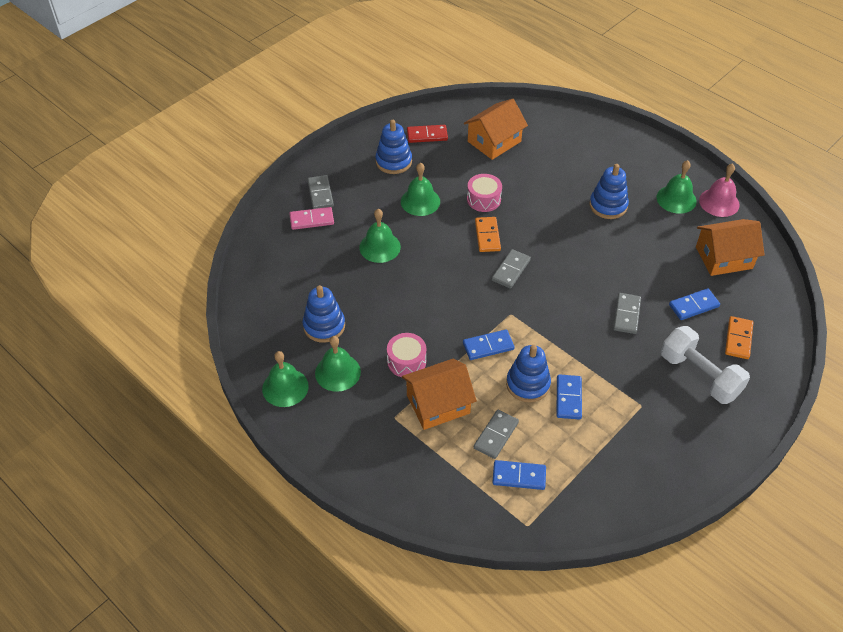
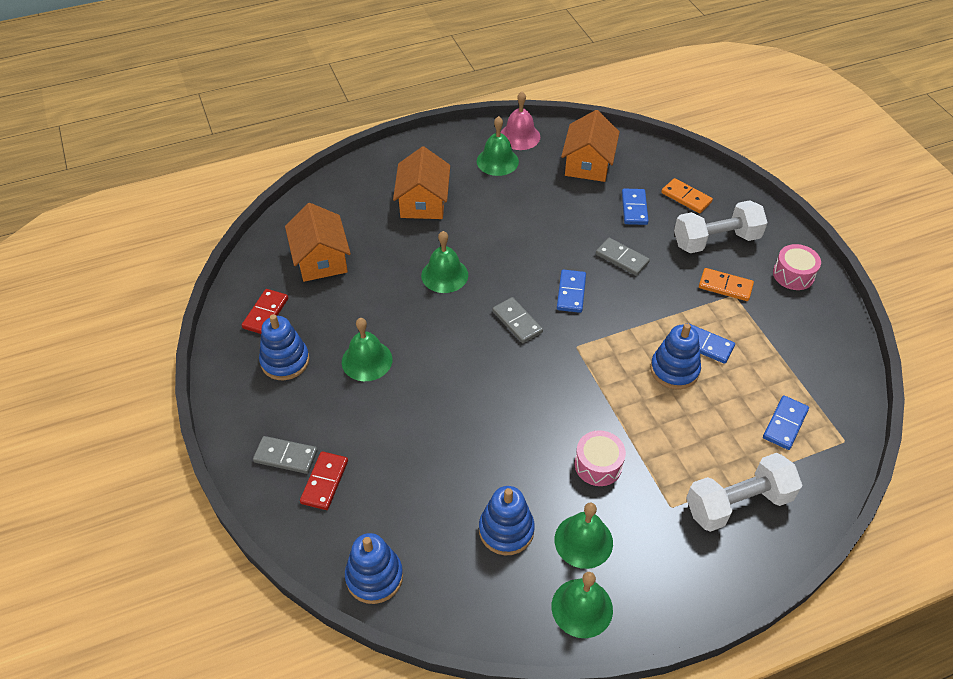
camera: 65 degrees left, 0 degrees up
pink domino [289,207,334,230] -> red domino [300,451,348,510]
green bell [359,209,401,263] -> green bell moved to [421,231,468,293]
orange house [402,358,477,430] -> orange house moved to [393,146,450,219]
blue domino [463,329,515,360] -> blue domino moved to [557,270,586,313]
pink drum [467,174,502,212] -> pink drum moved to [773,244,821,290]
grey domino [474,410,519,459] -> none
orange domino [475,217,501,252] -> orange domino moved to [699,268,754,301]
blue stacking toy [590,164,629,219] -> blue stacking toy moved to [345,533,403,604]
none -> white dumbbell [686,453,802,532]

